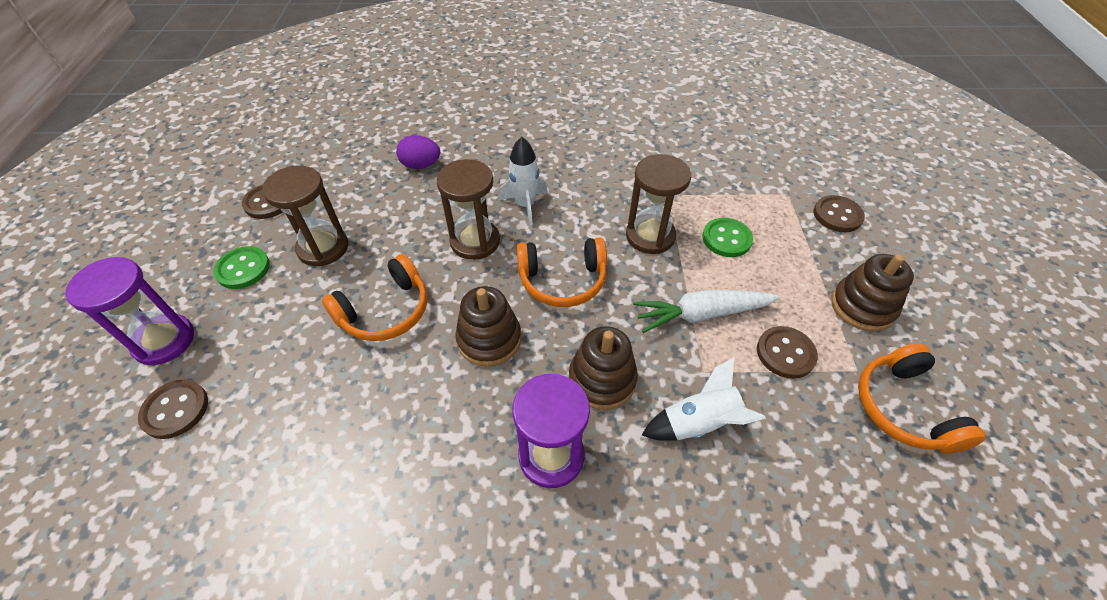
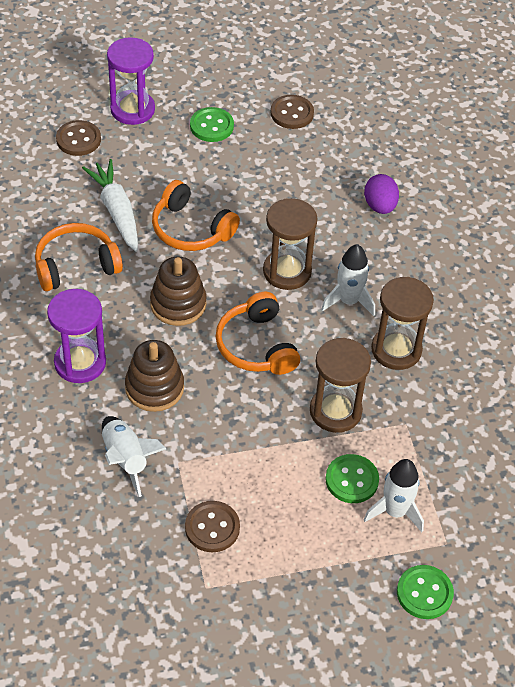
camera: 75 degrees right, 0 degrees up
brown hourglass [262,165,348,266] -> brown hourglass moved to [371,277,434,370]
white carrot [633,290,780,333] -> white carrot moved to [82,159,138,252]
brown button [813,195,865,232] -> green button [397,565,454,619]
brown stacking toy [831,254,914,332] -> none
orange headphones [858,343,986,453] -> orange headphones moved to [35,223,123,291]
none -> white rocket [364,459,424,532]

